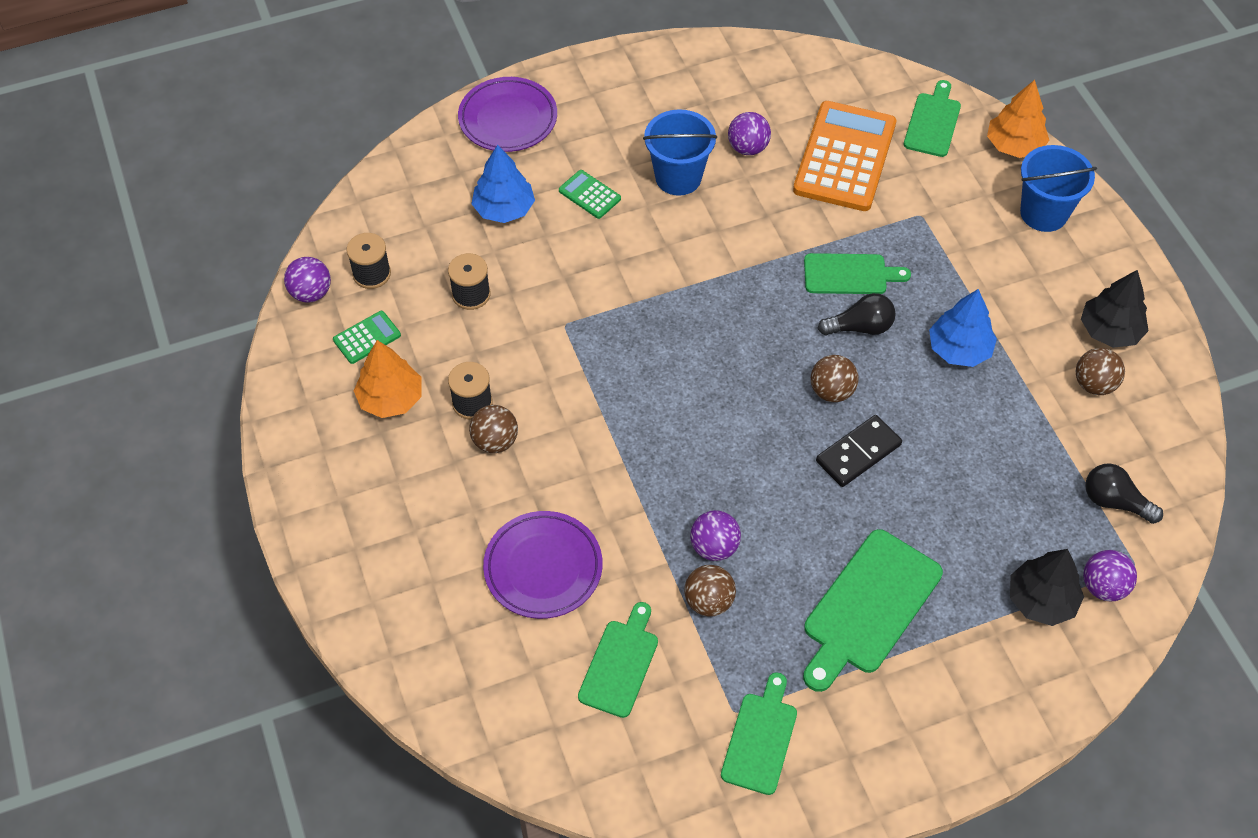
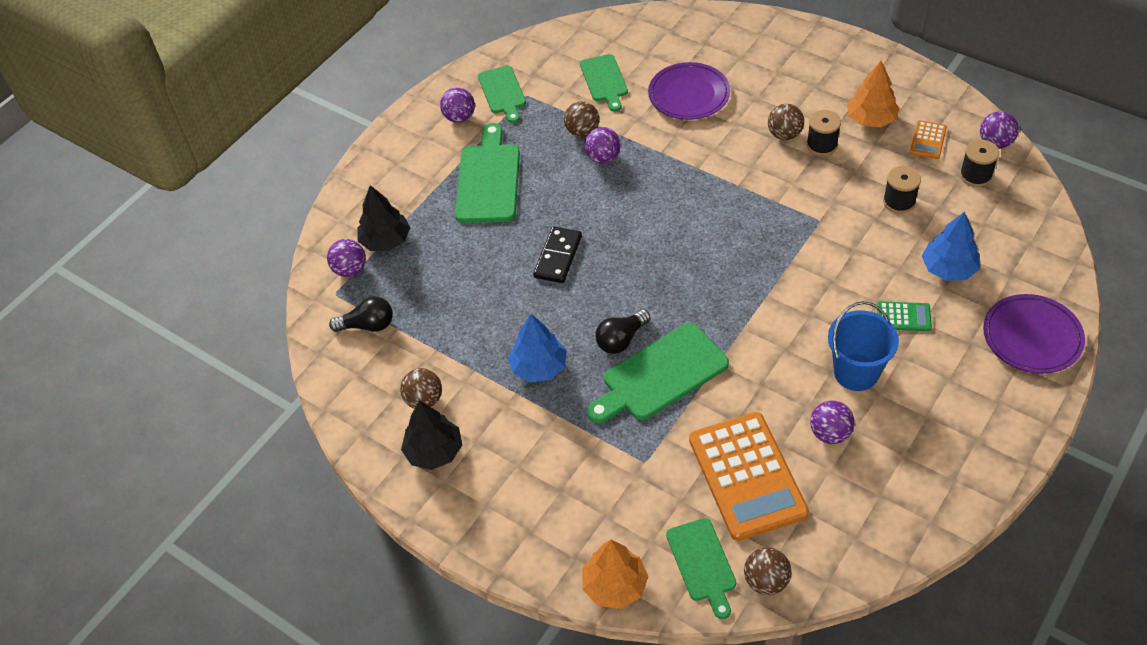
camera: 150 degrees right, 5 degrees down
green calculator [333,311,401,364] -> orange calculator [910,120,947,159]
green cutting board [804,253,911,294] -> green cutting board [587,323,729,423], size x1.56
brown ball [811,355,858,402] -> brown ball moved to [744,547,792,595]
blue bucket [1020,145,1097,232] -> none
none -> purple ball [440,87,475,123]

